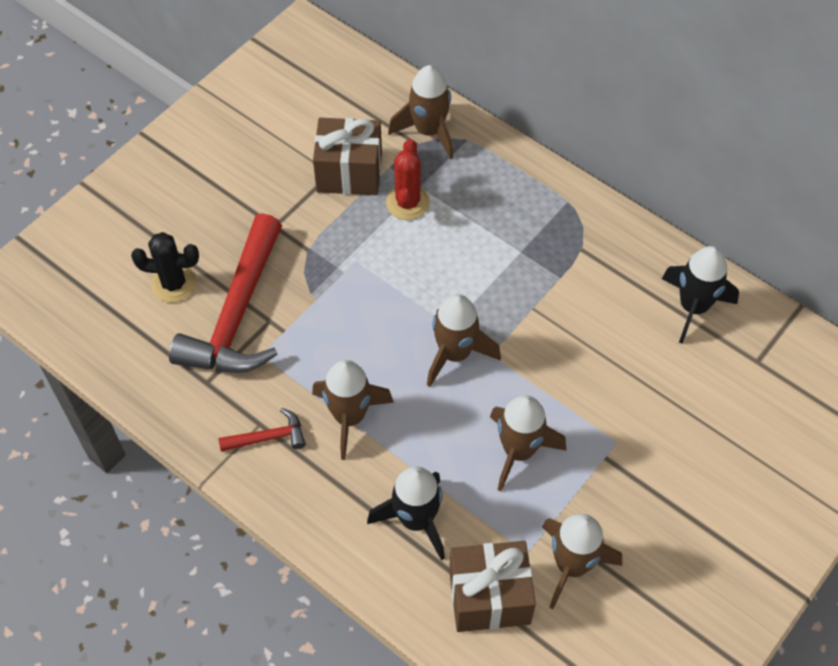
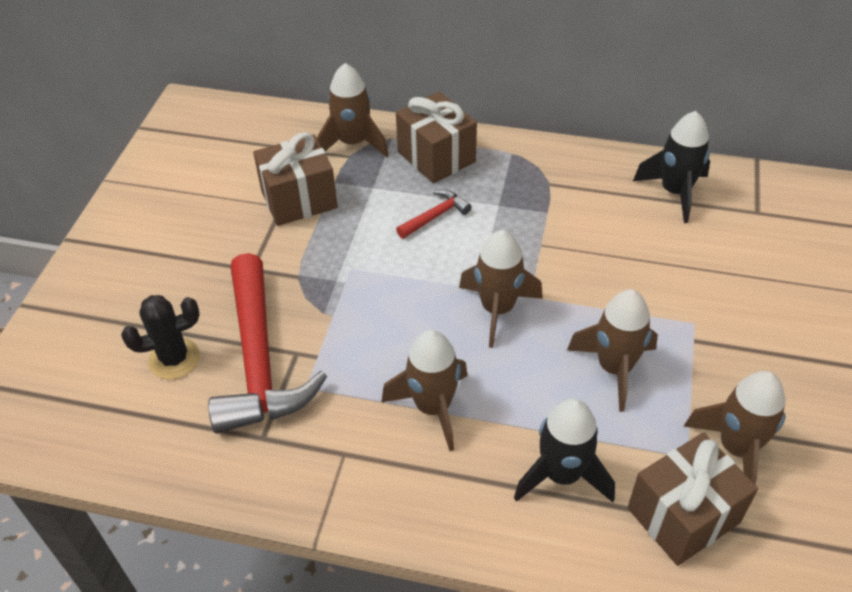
camera: 25 degrees left, 10 degrees down
red hammer [219,408,306,452] -> red hammer moved to [396,190,472,239]
red cactus [386,139,430,220] -> none
none -> brown gift [396,92,477,184]

